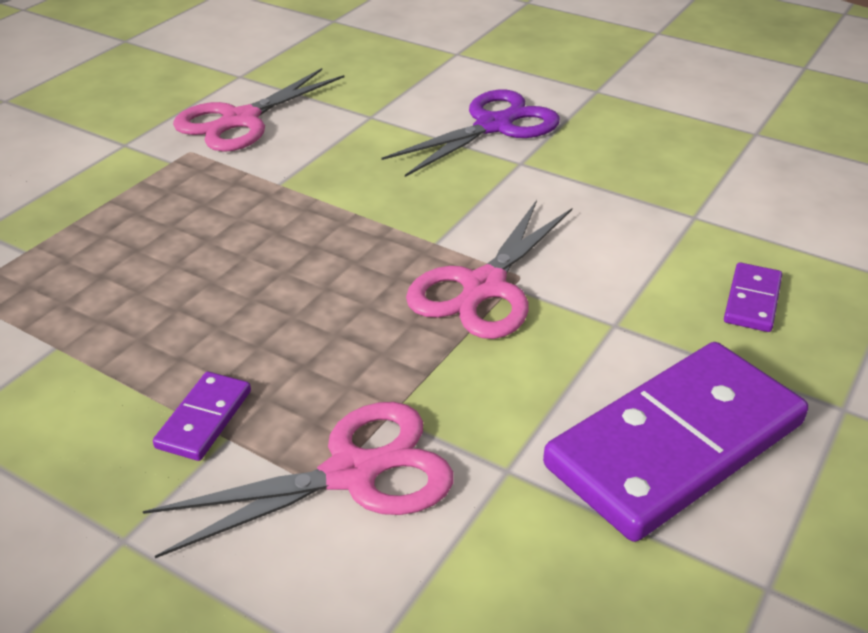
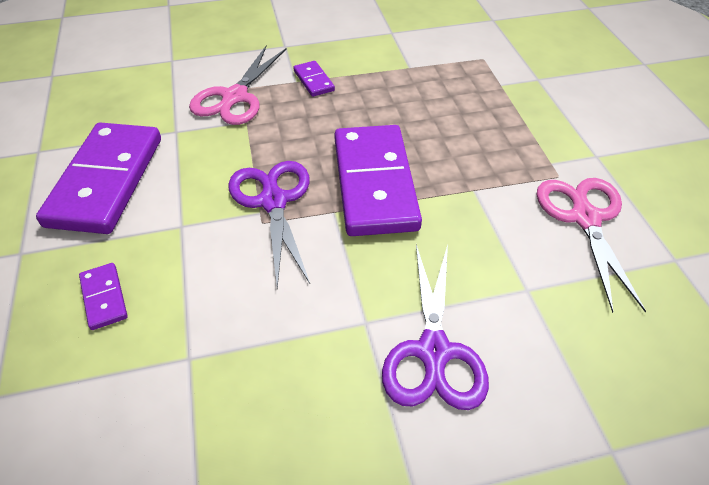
camera: 135 degrees right, 10 degrees up
pink scissors [406,200,572,339] -> purple scissors [228,161,310,289]
none -> purple domino [334,125,422,236]

